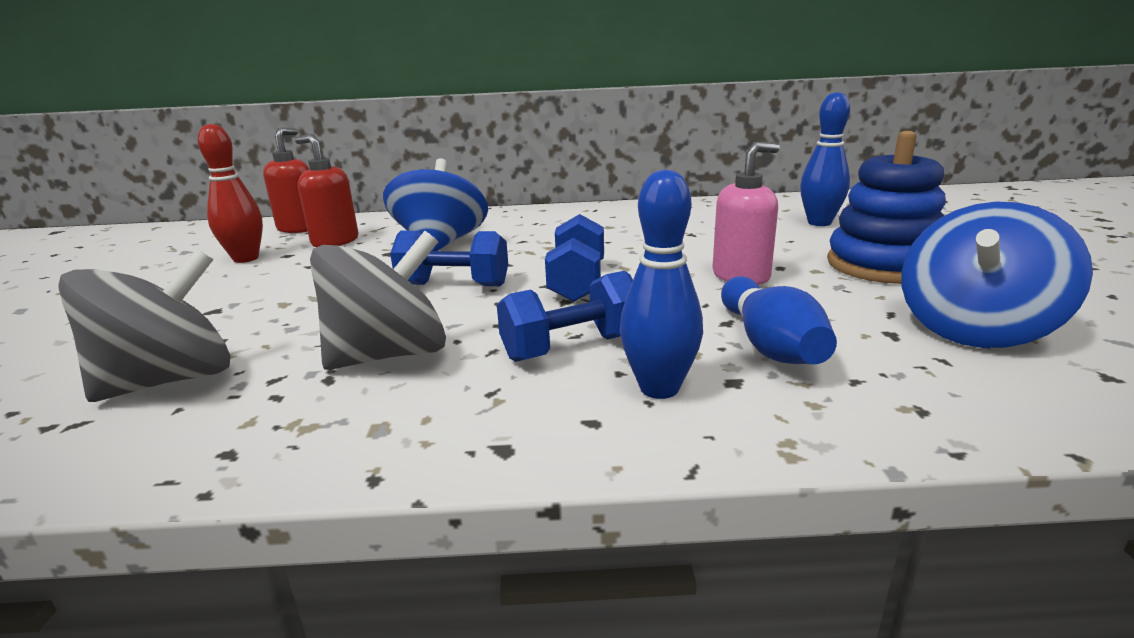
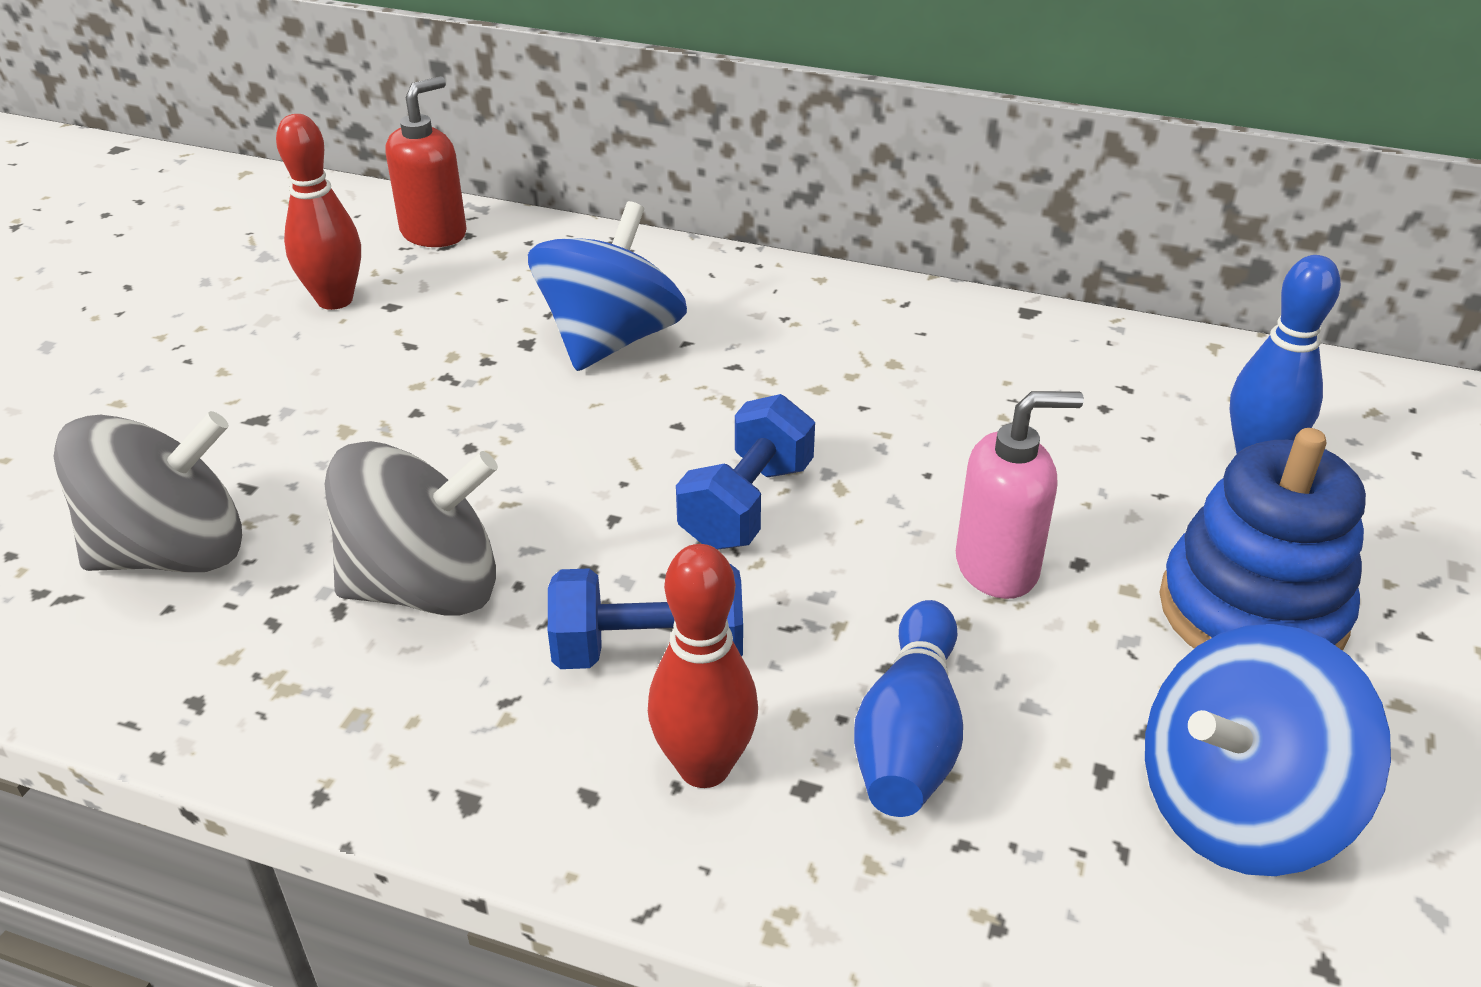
camera: 20 degrees right, 15 degrees up
red soap dispenser [295,134,358,247] -> none
blue dumbbell [390,231,508,286] -> none
blue bowling pin [620,169,703,399] -> red bowling pin [648,544,758,788]

